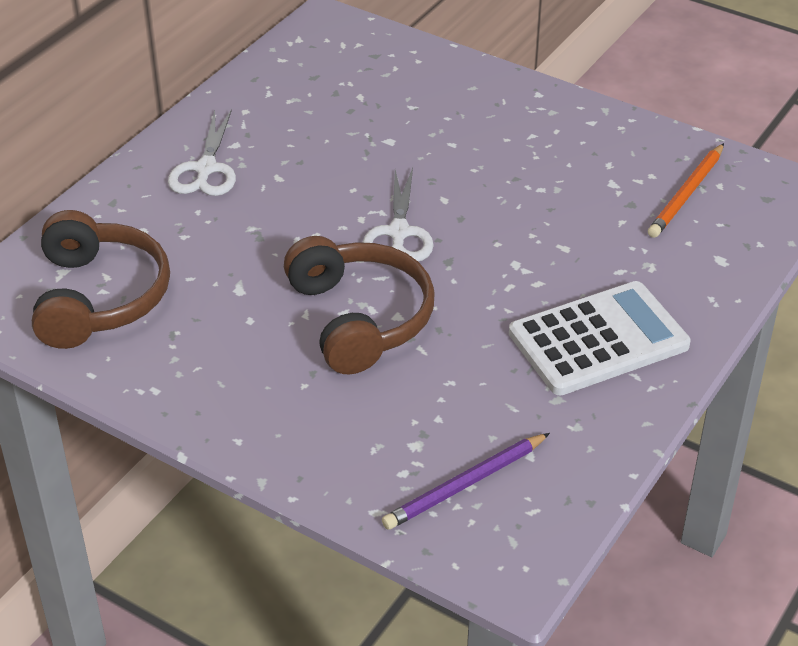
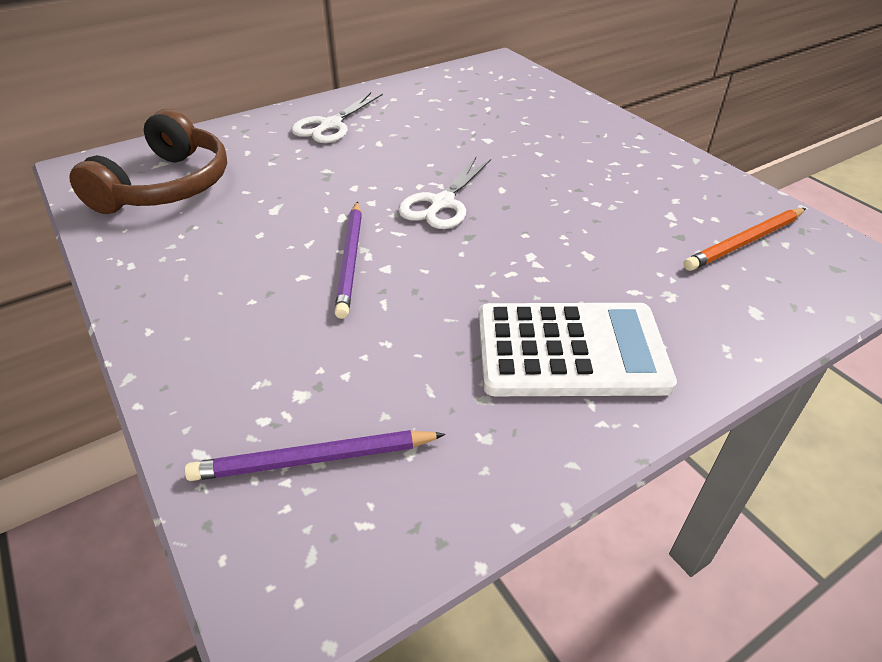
camera: 25 degrees right, 0 degrees up
brown headphones [284,236,435,374] -> purple pencil [334,201,362,319]

